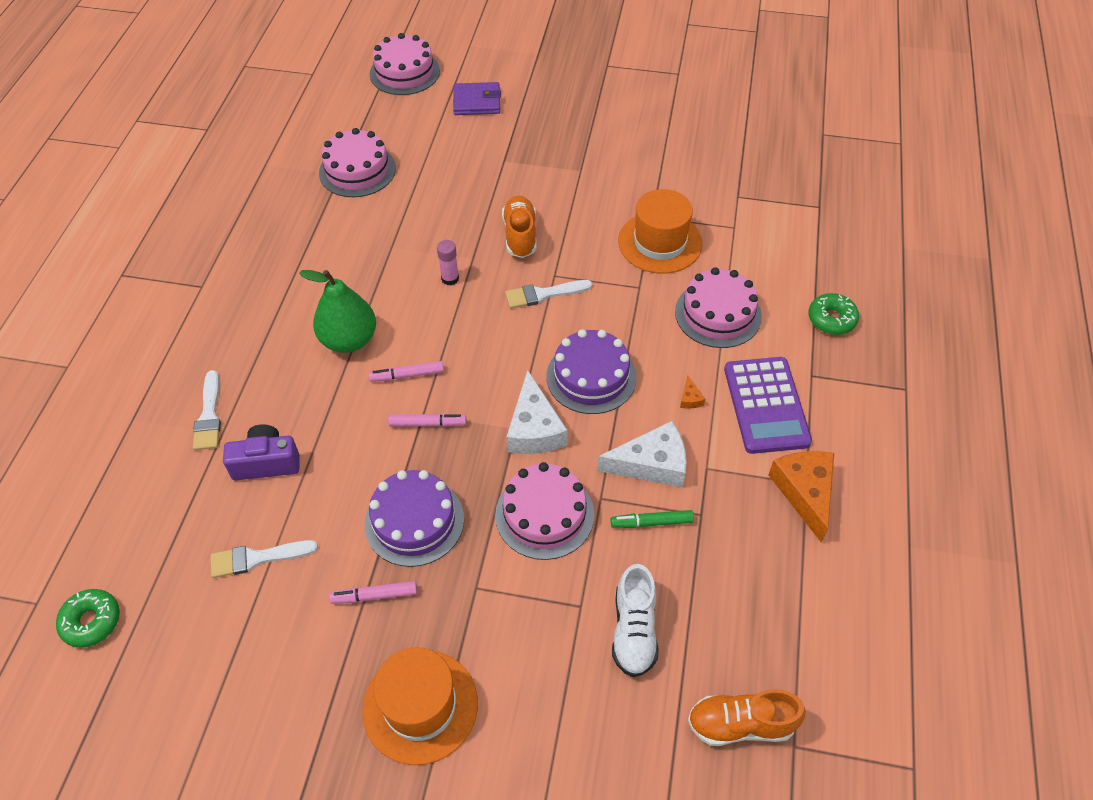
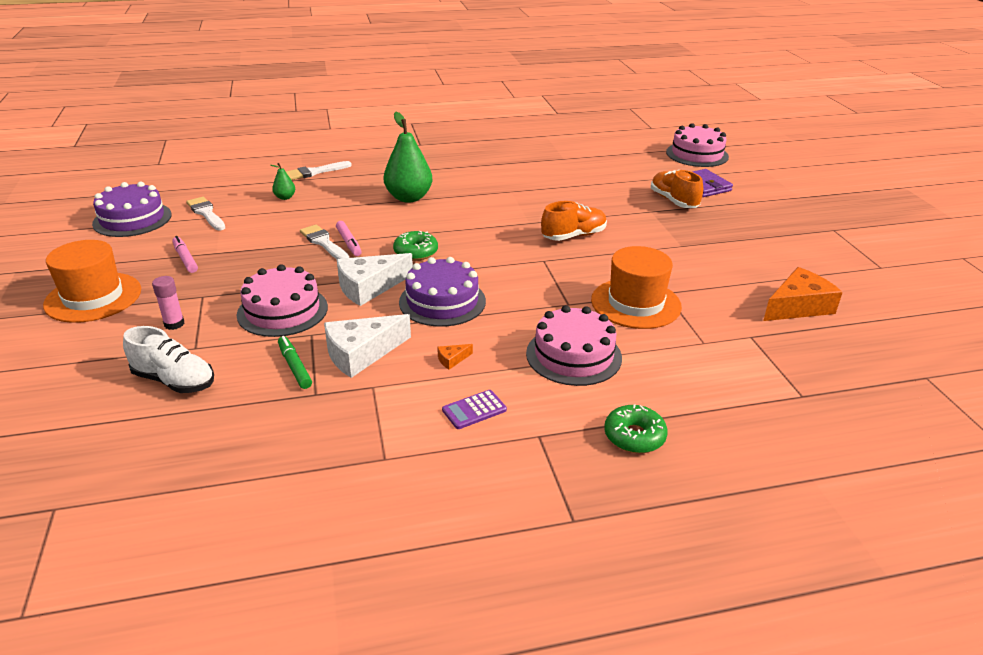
camera: 65 degrees right, 20 degrees down
green donut [56,589,120,648] -> green donut moved to [393,231,438,261]
purple camera [223,424,300,480] -> green pear [270,163,295,200]
pink cake [319,128,396,197] -> none
purple cake [365,470,464,567] -> purple cake moved to [92,182,172,237]
pink marker [369,361,444,382] -> none
pink glue stick [437,240,459,285] -> pink glue stick moved to [152,276,185,330]
white brush [505,280,592,309] -> white brush moved to [300,225,349,259]
white cheese [598,421,686,487] -> white cheese turned 90 degrees clockwise [324,314,411,378]
white shoe [612,564,659,677] -> white shoe turned 135 degrees counterclockwise [123,326,214,393]
orange shoe [688,689,805,746] -> orange shoe moved to [651,170,703,208]
purple calculator [724,357,812,454] -> purple calculator [442,390,507,429], size x0.47
orange cheese [769,451,834,543] -> orange cheese moved to [763,267,843,321]

